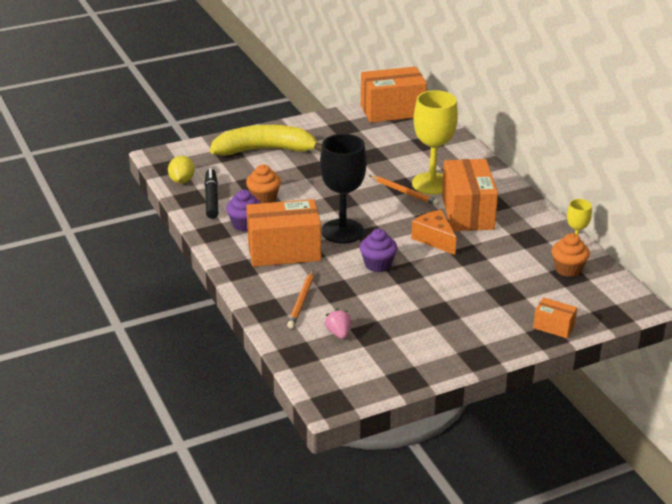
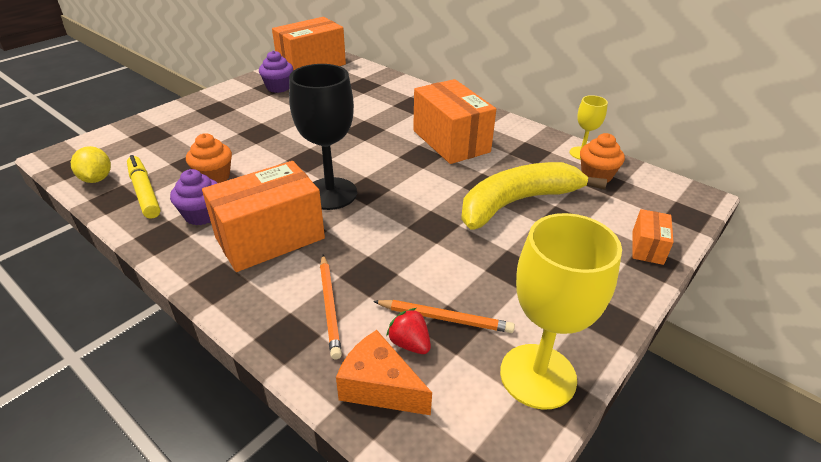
camera: 25 degrees left, 5 degrees up
black marker [204,168,218,219] -> yellow marker [127,155,161,219]
yellow banana [210,125,322,156] -> yellow banana moved to [461,162,607,230]
pink strawberry [325,309,351,339] -> red strawberry [386,308,431,354]
purple cupcake [360,229,398,272] -> purple cupcake moved to [259,50,293,93]
orange pencil [369,175,439,206] -> orange pencil moved to [373,300,515,333]
orange cheese [411,210,456,255] -> orange cheese moved to [336,330,432,415]
yellow goblet [412,90,458,195] -> yellow goblet moved to [500,213,622,410]
orange box [533,297,577,338] -> orange box turned 75 degrees counterclockwise [632,209,674,265]

